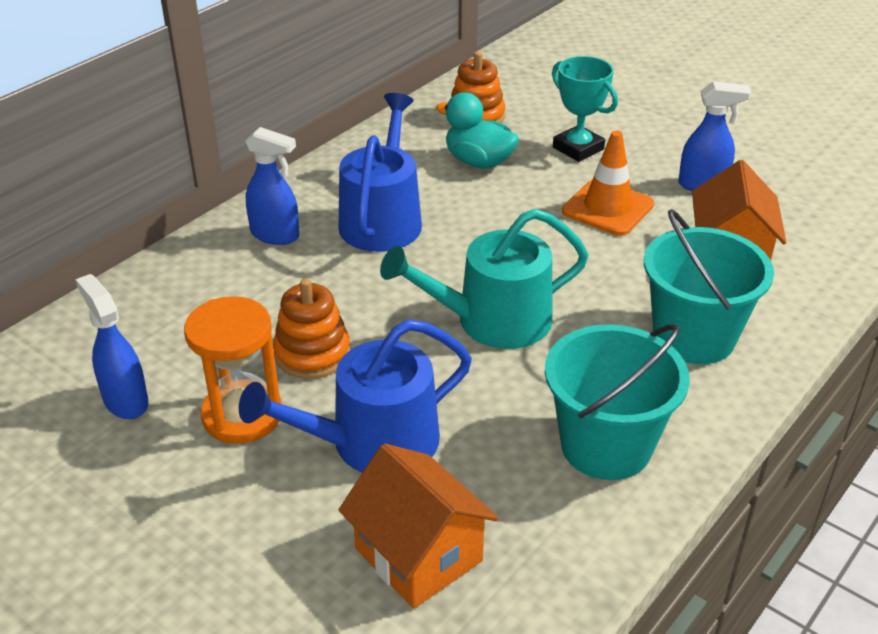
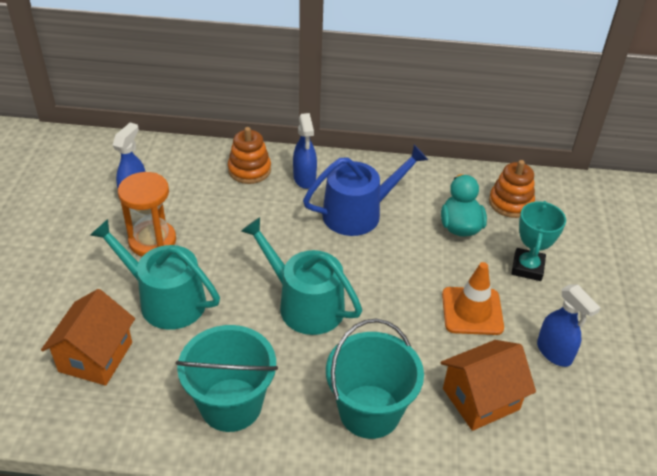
camera: 55 degrees right, 5 degrees up
blue watering can [238,319,472,473] -> turquoise watering can [90,219,220,330]
orange stacking toy [273,278,350,379] -> orange stacking toy moved to [228,127,271,184]

